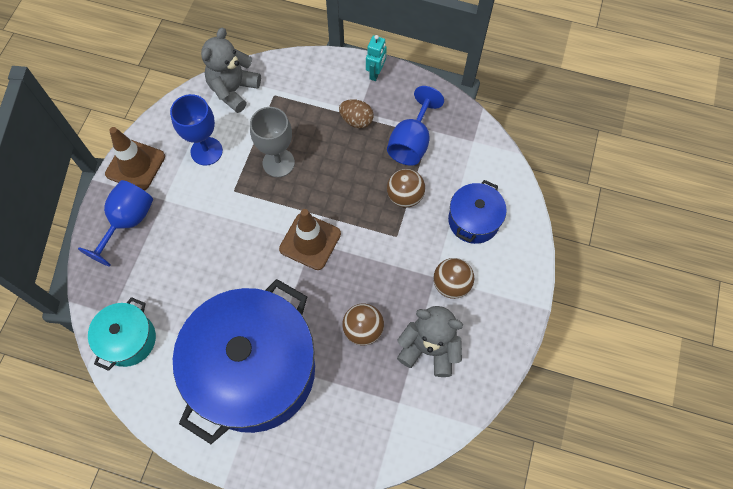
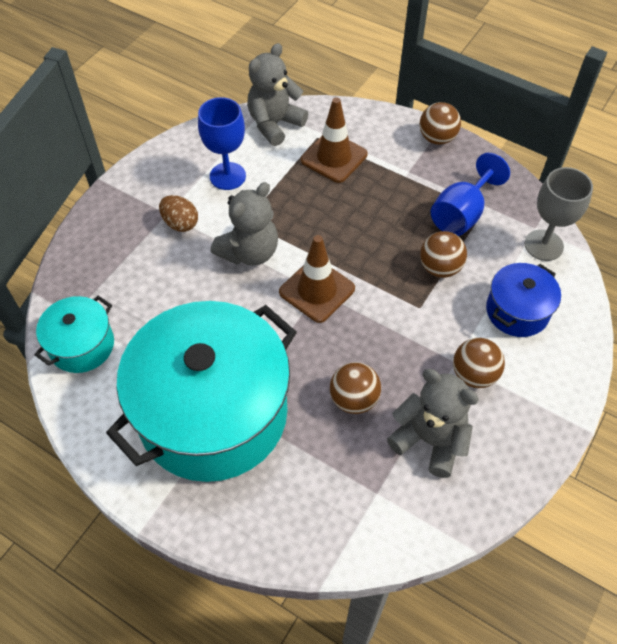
camera: 15 degrees right, 10 degrees down
blue goblet [78,180,153,267] -> none
brown traffic cone [105,127,165,191] -> brown traffic cone moved to [301,97,368,183]
blue pot [173,279,315,444] -> turquoise pot [106,301,297,482]
grey goblet [250,107,295,177] -> grey goblet moved to [525,167,593,261]
brown egg [339,99,373,128] -> brown egg moved to [159,195,198,232]
turquoise robot [366,35,387,81] -> brown ball [420,102,461,145]
none -> grey teddy bear [211,182,278,266]

